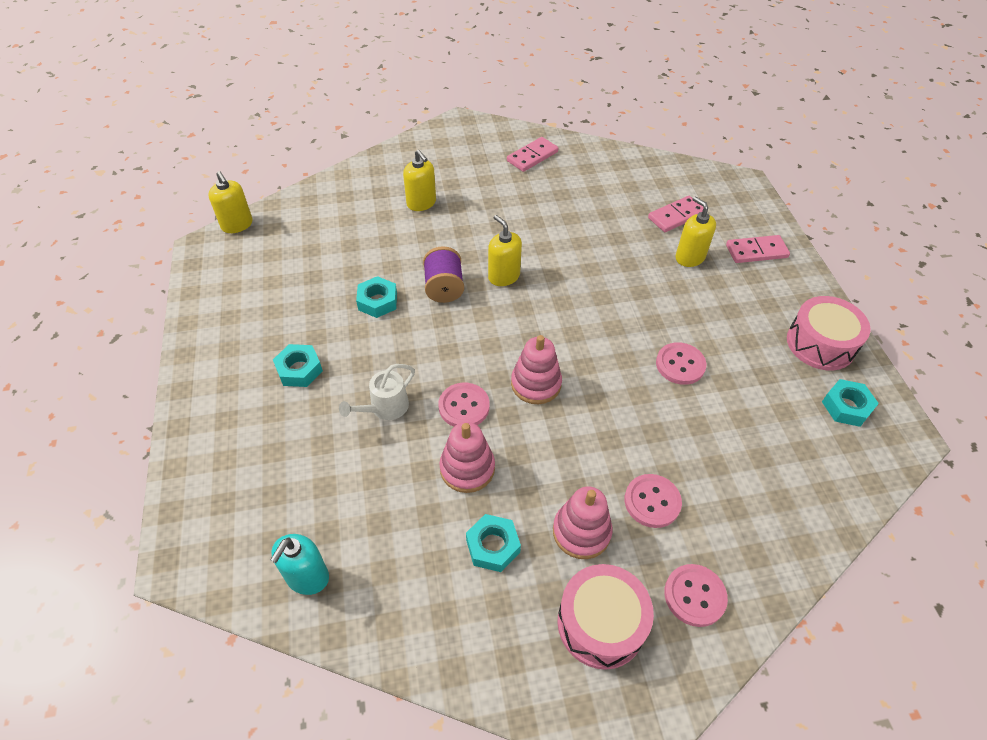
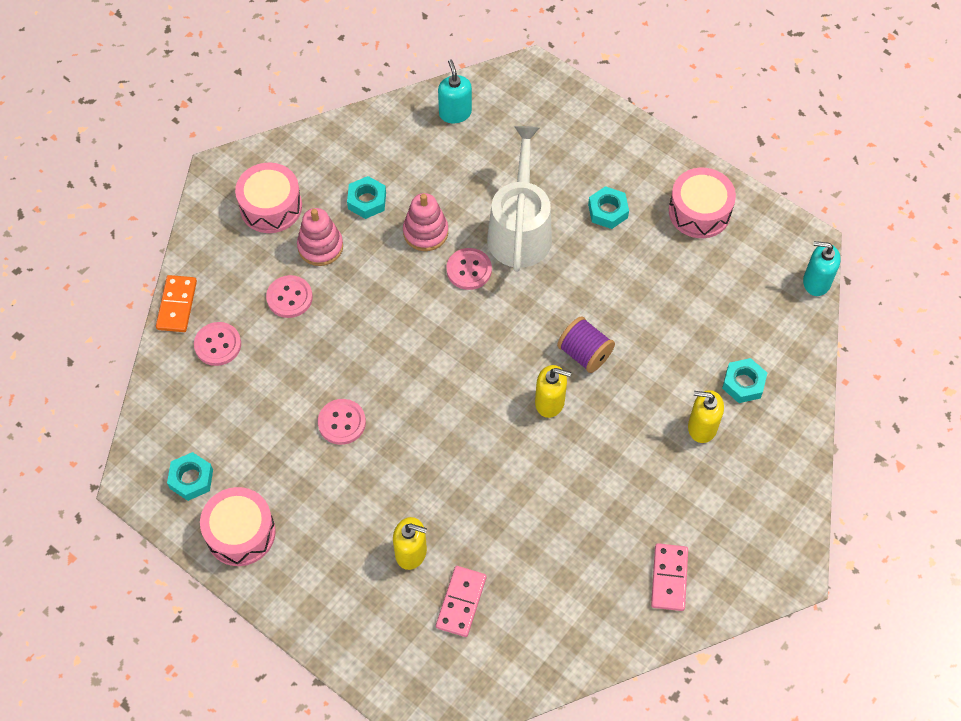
camera: 140 degrees right, 10 degrees up
yellow soap dispenser [208,171,252,233] -> turquoise soap dispenser [803,241,841,296]
white watering can [339,364,415,420] -> white watering can [487,126,552,272], size x1.97
turquoise nut [356,276,397,318] -> turquoise nut moved to [722,358,767,403]
pink stacking toy [511,335,562,404] -> none
pink button [664,564,728,627] -> pink button moved to [194,322,241,366]
pink domino [726,235,790,263] -> none
none -> orange domino [156,275,197,332]
none -> pink drum [669,168,736,238]

